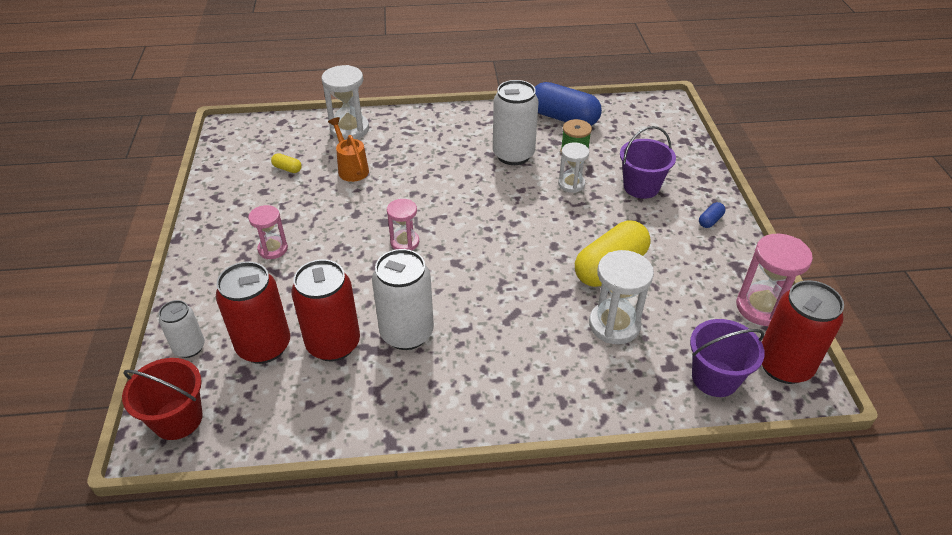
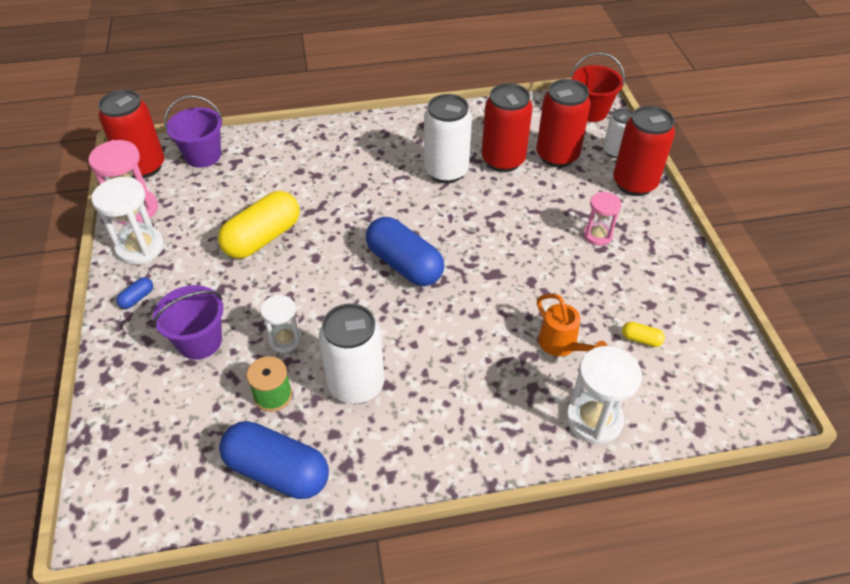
camera: 175 degrees right, 5 degrees up
pink hourglass [387,199,419,250] -> none
white hourglass [589,250,654,344] -> white hourglass moved to [91,177,164,265]
none -> blue capsule [366,217,444,286]
none -> red can [613,106,675,196]

